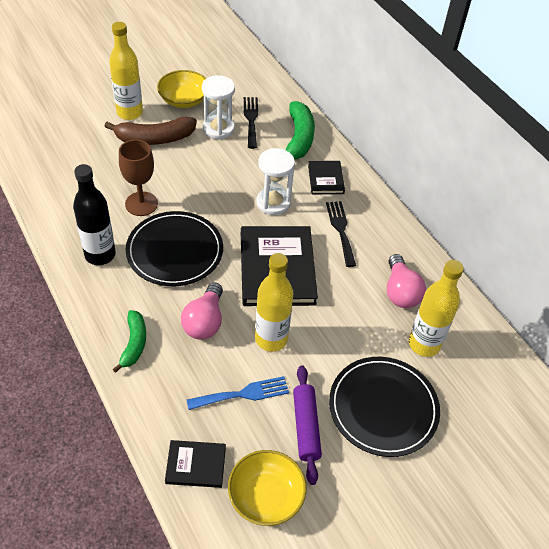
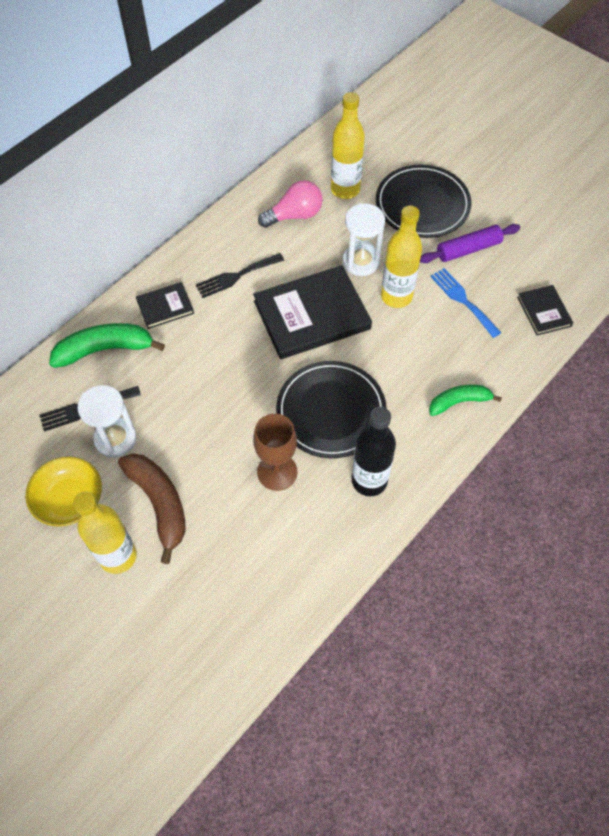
camera: 105 degrees left, 10 degrees up
pink light bulb [181,283,223,340] -> none
yellow bowl [228,450,307,526] -> none
white hourglass [257,148,295,215] -> white hourglass moved to [343,203,385,276]

